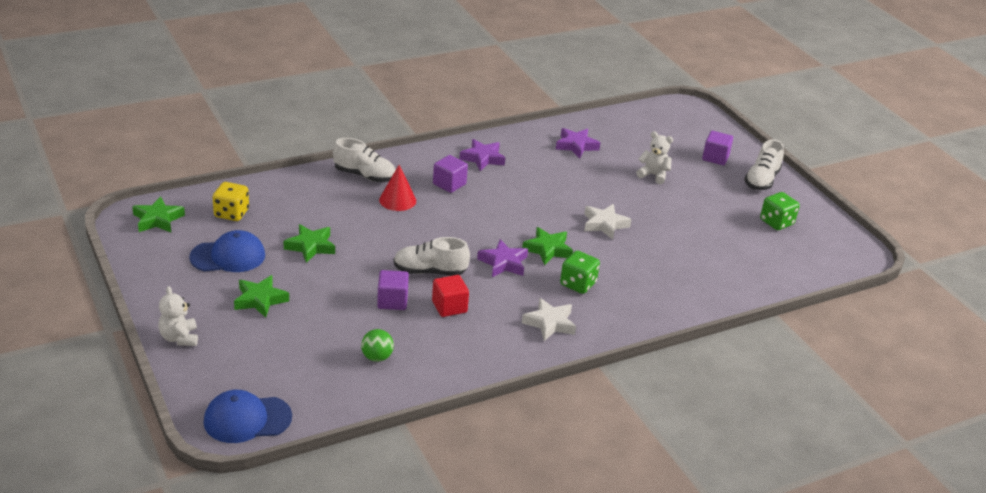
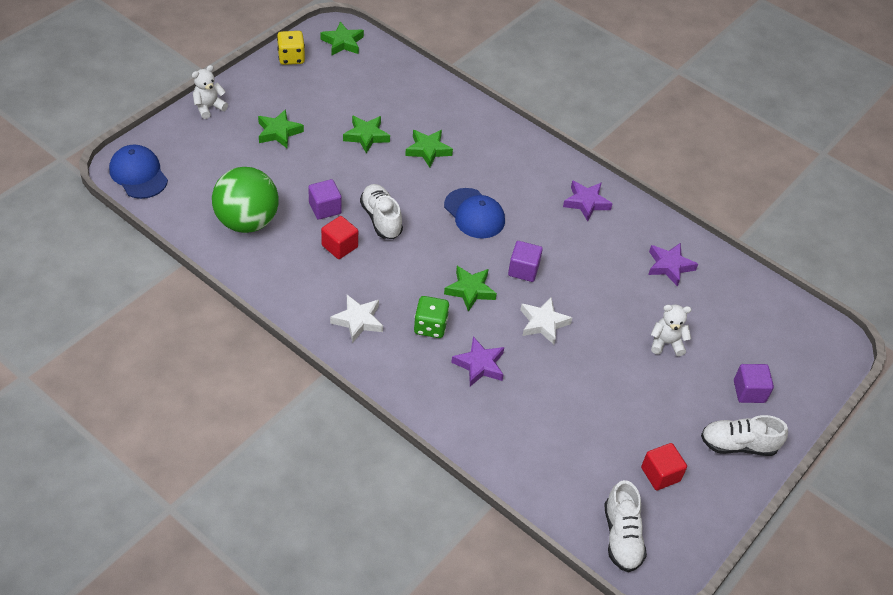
camera: 65 degrees right, 15 degrees up
blue cap [189,230,265,272] -> blue cap moved to [444,188,505,239]
yellow dice [213,182,249,221] -> yellow dice moved to [277,31,305,65]
white shoe [333,138,396,182] -> white shoe moved to [604,480,647,572]
green ball [361,329,394,362] -> green ball [212,167,279,233], size x2.29
red cone [379,165,416,211] -> none
purple cube [433,155,468,193] -> purple cube moved to [508,241,543,282]
purple star [477,239,528,277] -> purple star moved to [451,337,504,386]
white teddy bear [636,131,673,184] -> white teddy bear turned 90 degrees counterclockwise [651,305,691,356]
green dice [760,192,800,230] -> red cube [641,443,687,490]
none -> green star [405,130,453,167]

